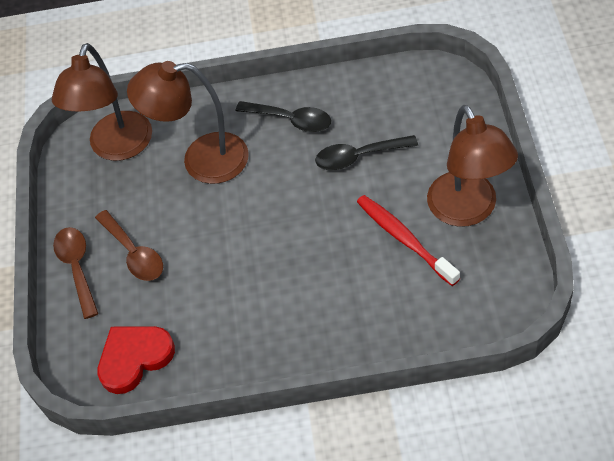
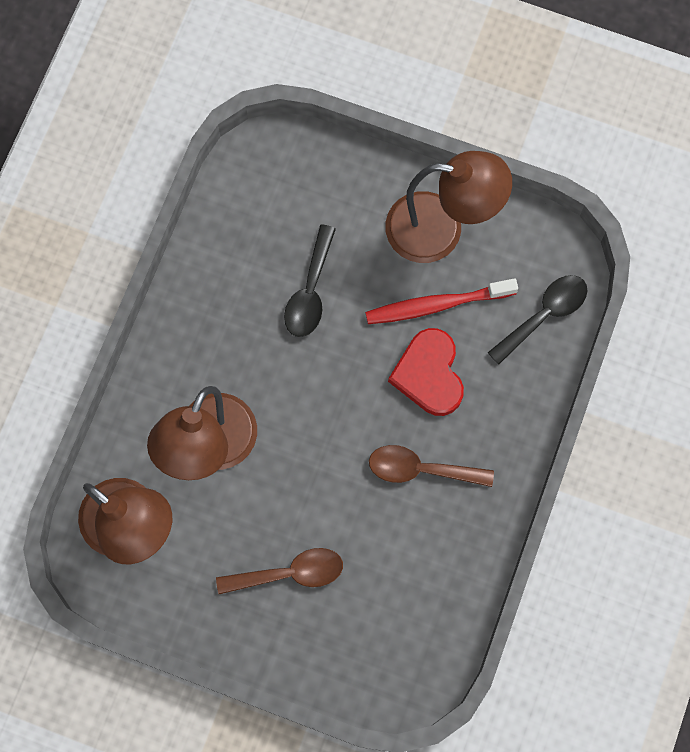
camera: 70 degrees left, 20 degrees up
brown spoon [53,227,99,319] -> brown spoon moved to [369,445,494,487]
red heart [97,326,175,394] -> red heart moved to [388,328,464,416]
black spoon [236,101,331,132] -> black spoon moved to [488,275,588,365]

